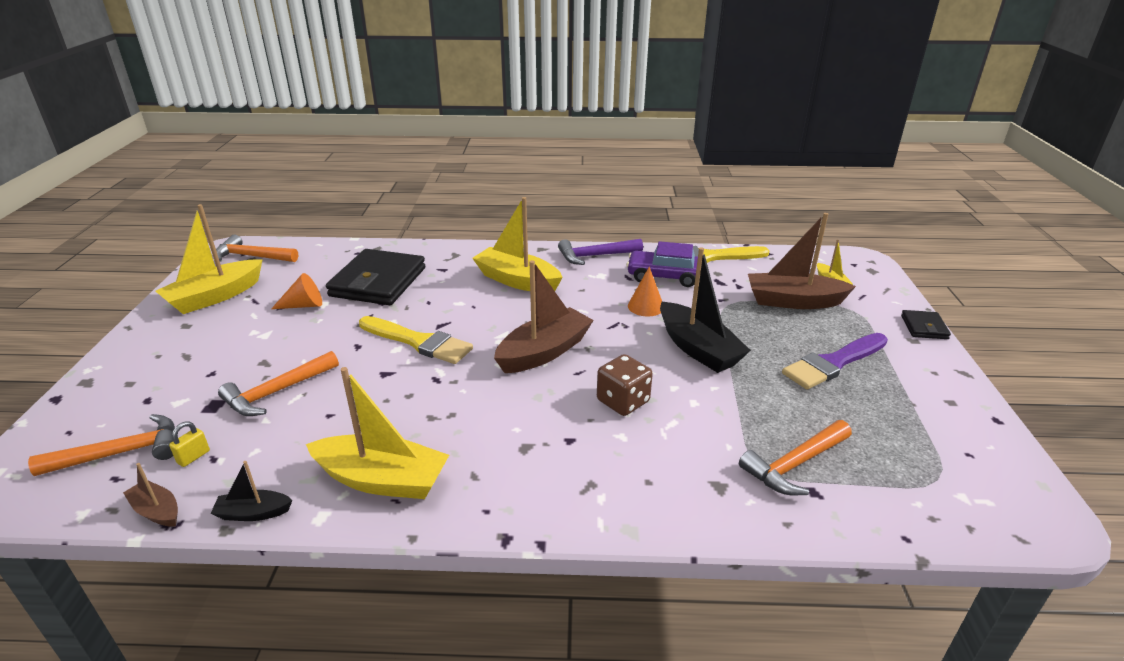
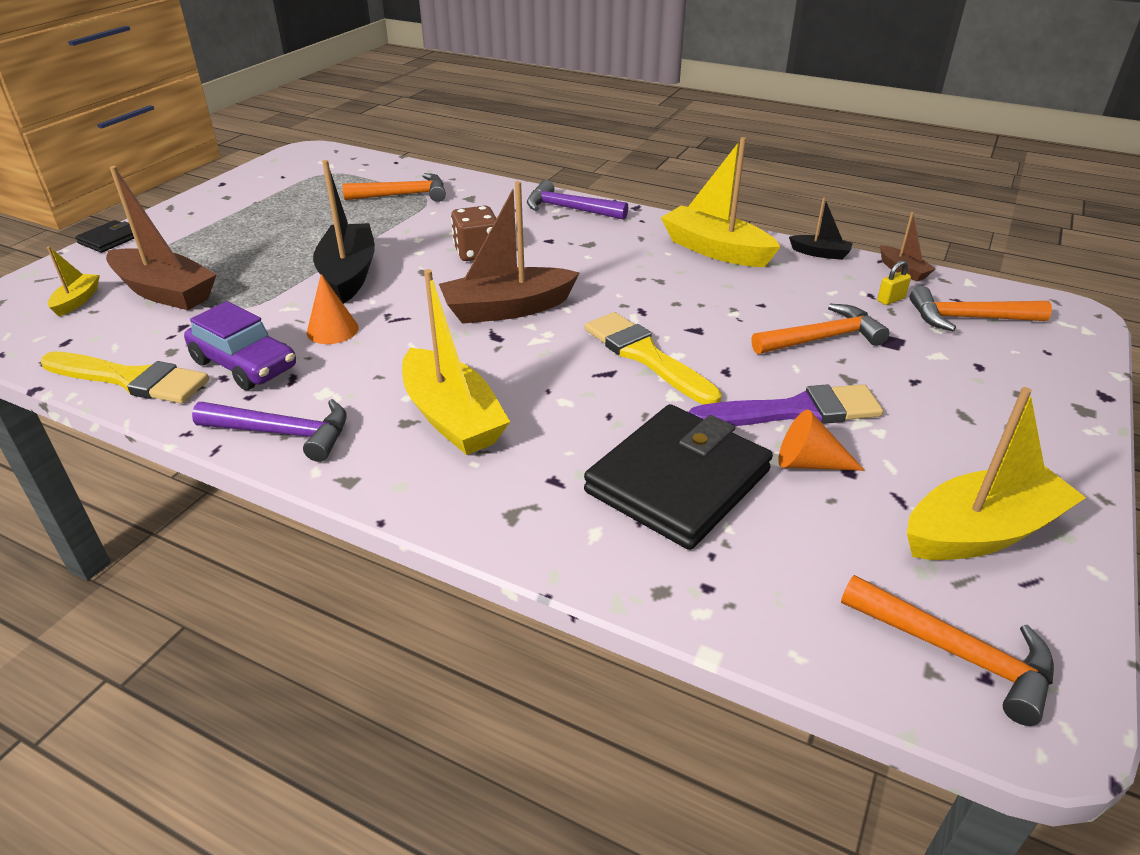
camera: 155 degrees left, 5 degrees up
purple brush [782,333,888,389] -> purple brush moved to [689,384,883,426]
none -> purple hammer [527,180,628,220]

